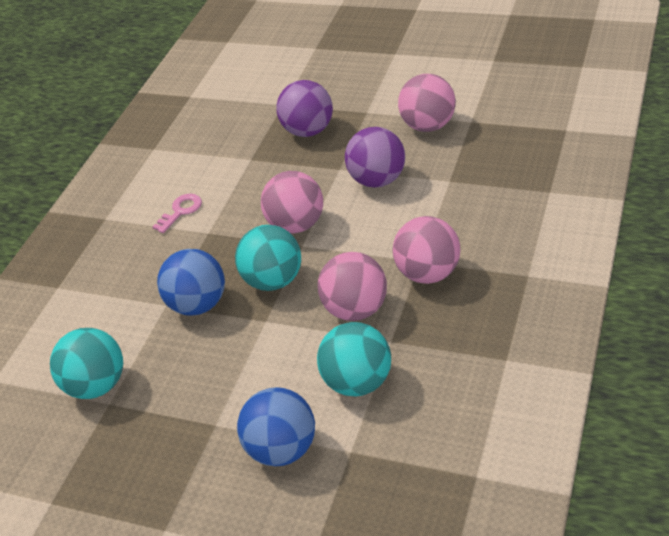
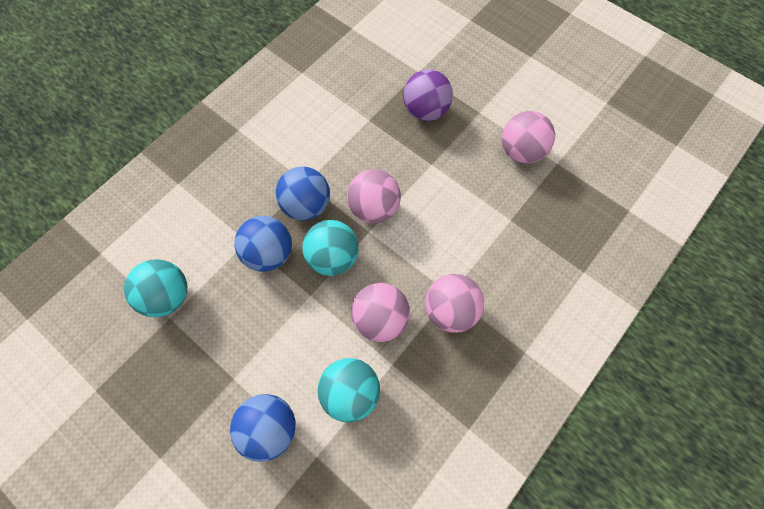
camera: 15 degrees right, 25 degrees up
pink key [153,194,202,233] -> none
purple ball [345,127,405,188] -> none
none -> blue ball [276,166,330,221]

